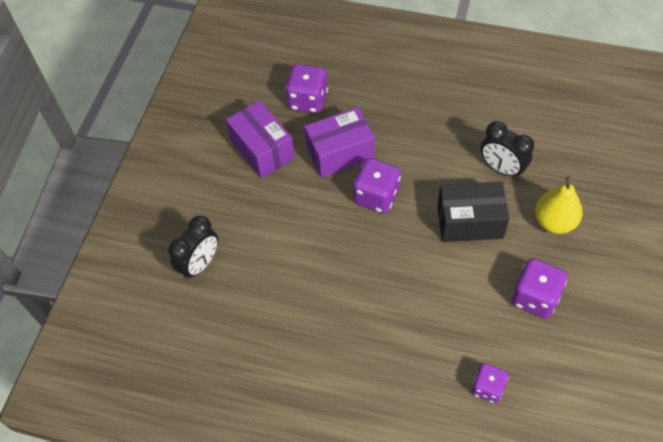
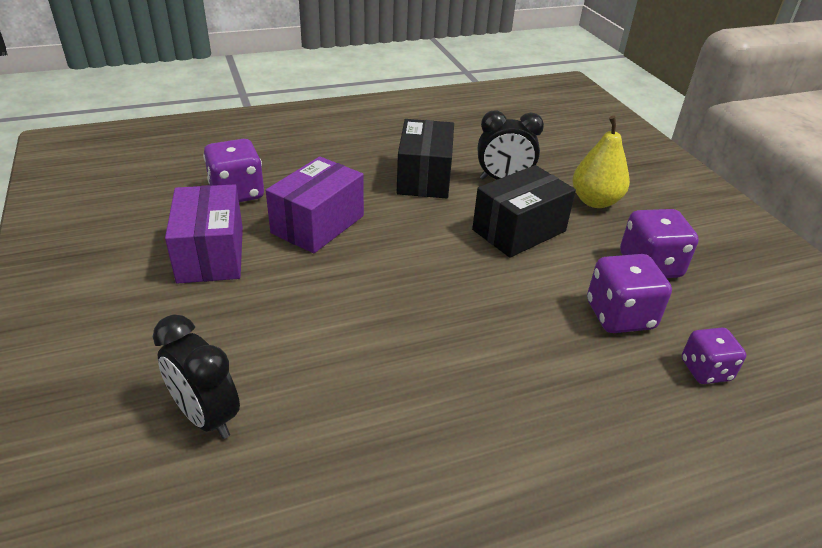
camera: 40 degrees left, 20 degrees down
black clock [168,216,218,280] -> black clock turned 135 degrees clockwise [153,315,240,439]
purple box [226,100,295,179] -> purple box turned 60 degrees clockwise [165,184,243,284]
purple dice [353,158,401,213] -> purple dice moved to [587,254,672,333]
none -> black box [397,119,454,198]

